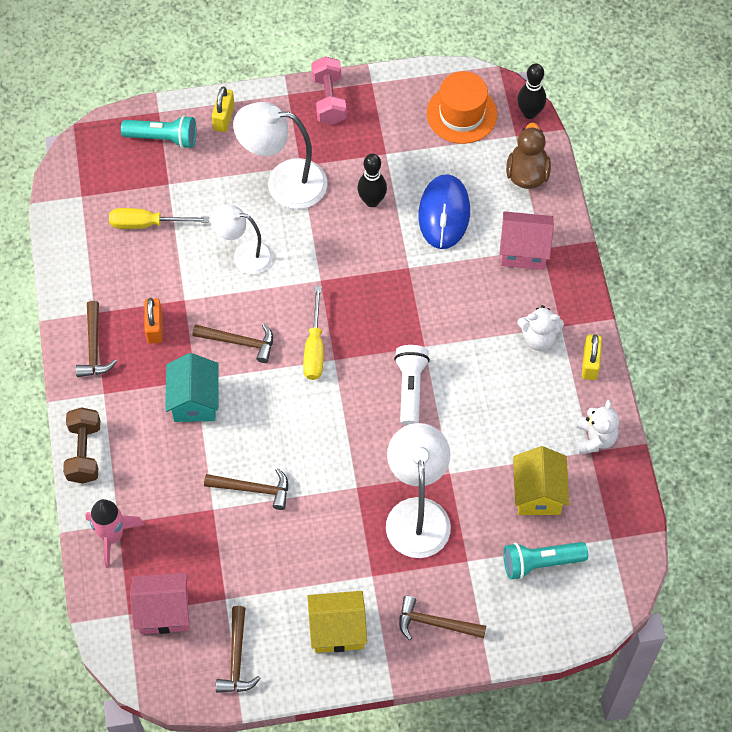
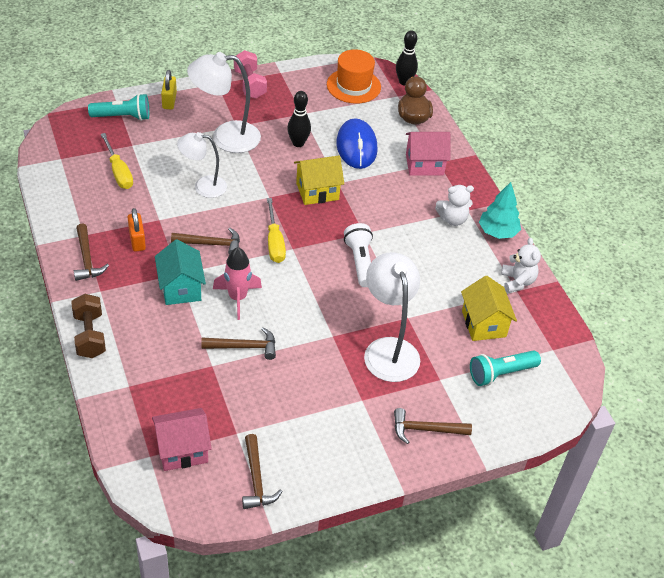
camera: 15 degrees left, 15 degrees down
pink rocket [85,499,144,568] -> pink rocket moved to [213,247,262,320]
yellow screwdriver [109,208,209,229] -> yellow screwdriver turned 105 degrees counterclockwise [100,133,133,189]
yellow house [307,591,367,653] -> yellow house moved to [294,156,344,205]
yellow padlock [582,334,602,380] -> turquoise tree [479,182,521,239]

